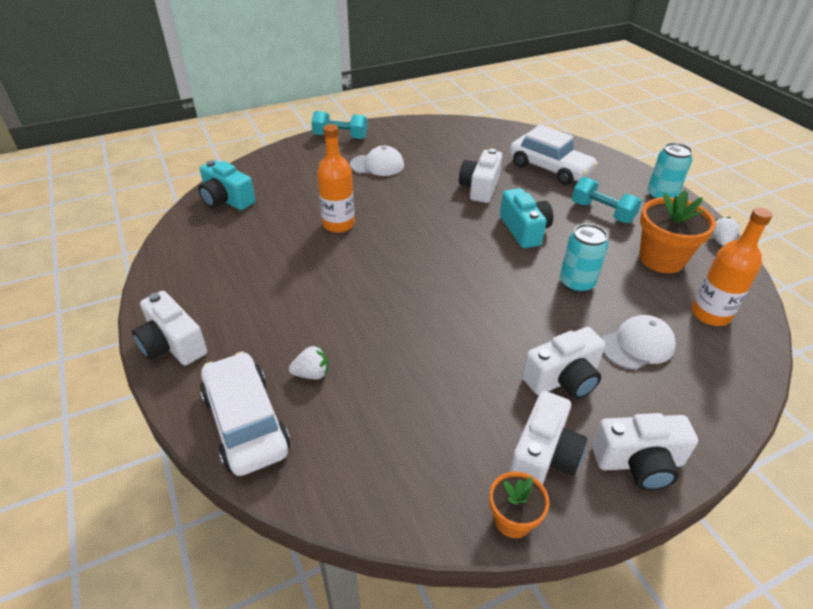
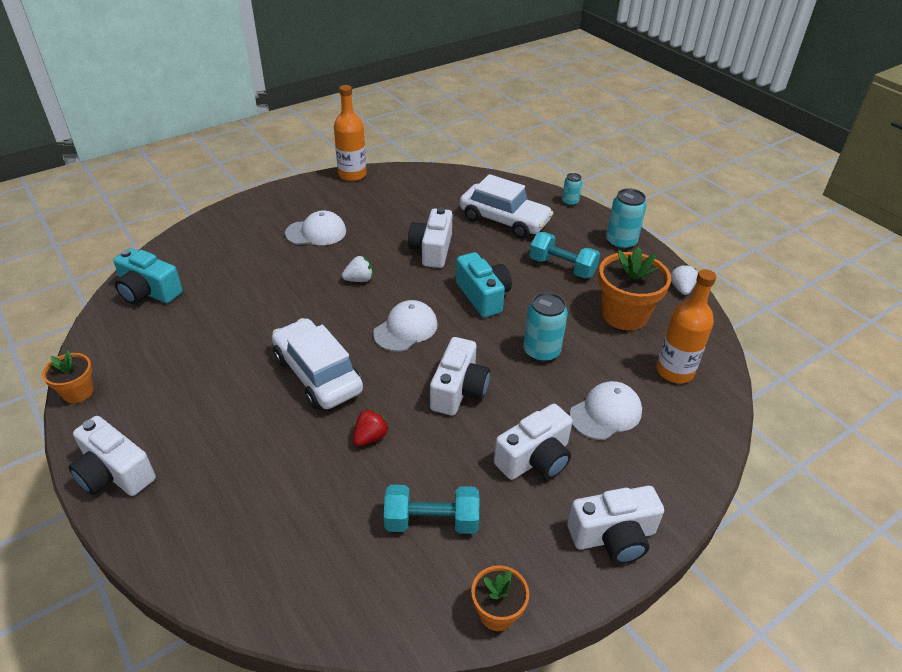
camera: 10 degrees left, 0 degrees up
white car [200,352,290,476] -> white car moved to [272,318,363,409]
white strawberry [289,346,328,379] -> white strawberry moved to [342,256,373,282]
turquoise dumbbell [311,111,367,139] -> turquoise dumbbell moved to [384,485,479,534]
orange bottle [317,124,355,233] -> orange bottle moved to [334,85,367,181]
white camera [509,391,587,485] -> white camera moved to [430,337,490,416]
none -> orange flower pot [42,350,94,403]
none -> red strawberry [353,408,390,446]
none -> white cap [373,300,438,352]
none -> turquoise can [562,173,582,206]

